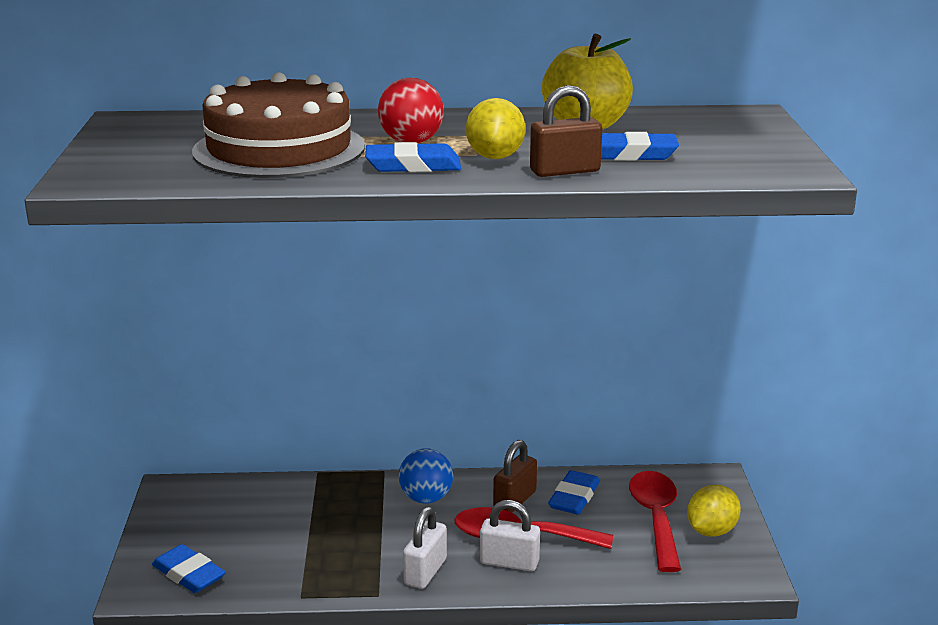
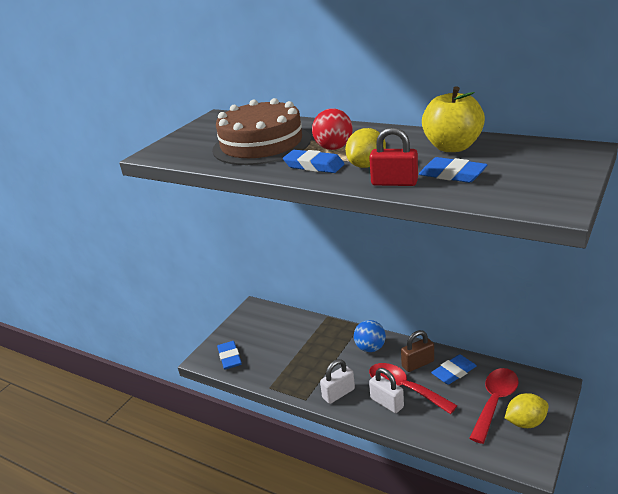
camera: 35 degrees right, 5 degrees up
brown padlock [530,85,602,177] -> red padlock [369,127,418,186]

